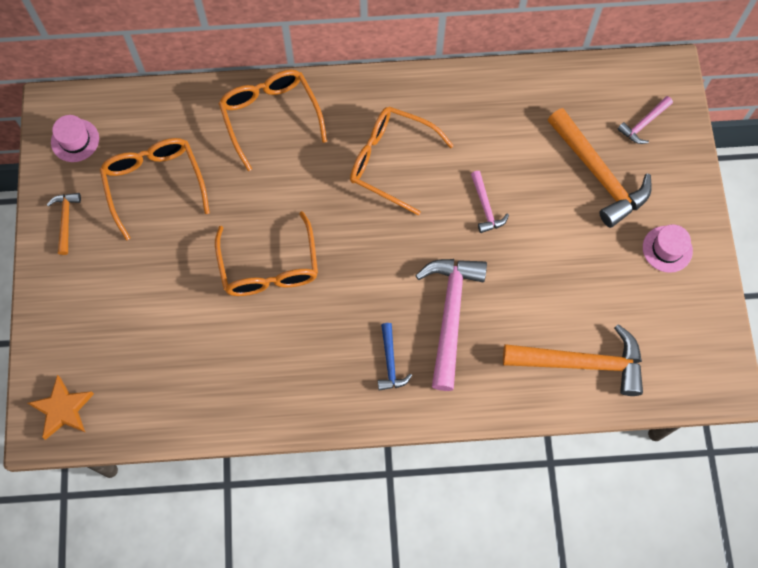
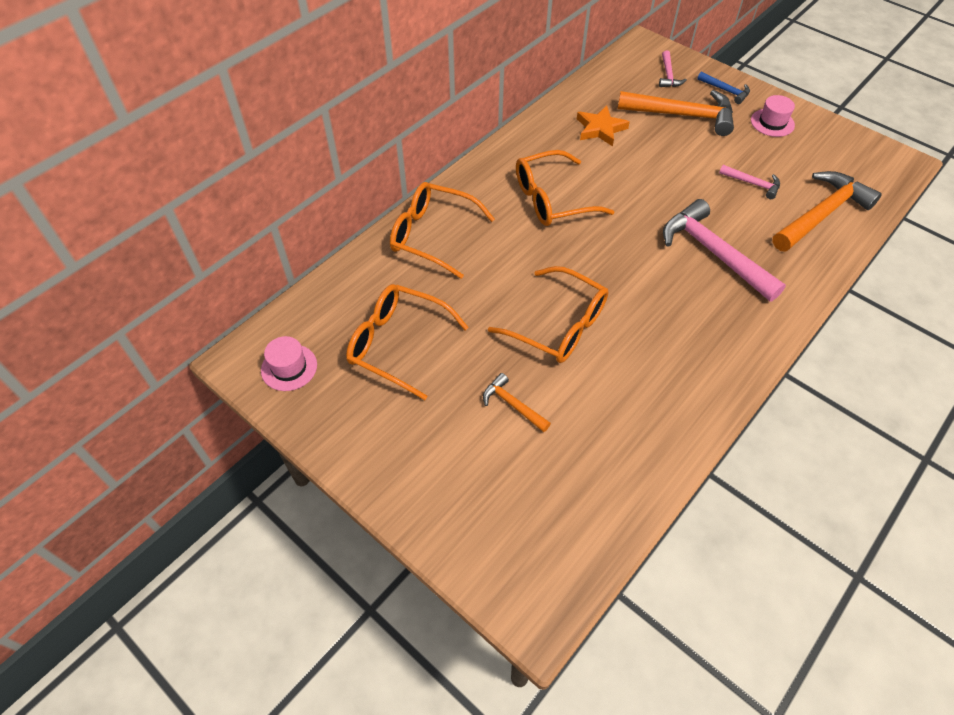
camera: 45 degrees left, 15 degrees down
orange star [28,375,94,440] -> orange star moved to [577,106,630,146]
orange hammer [47,193,81,255] -> orange hammer moved to [483,373,551,432]
blue hammer [378,323,412,391] -> blue hammer moved to [697,72,750,104]
pink hammer [471,171,509,233] -> pink hammer moved to [719,165,780,199]

